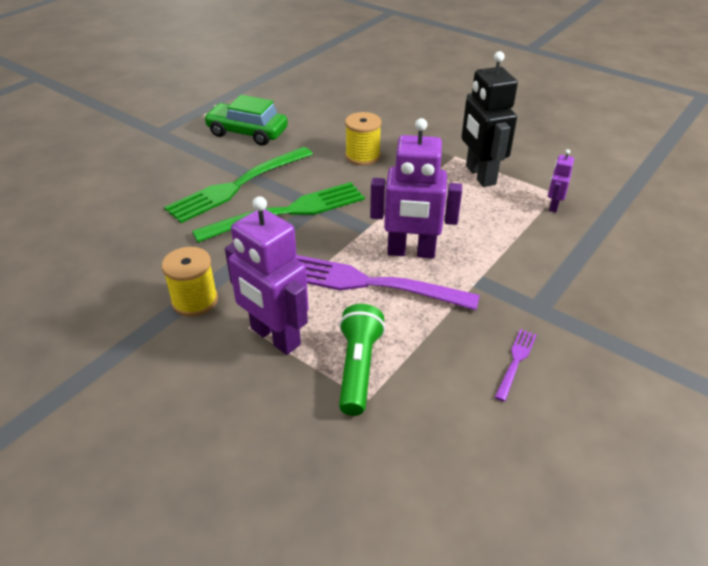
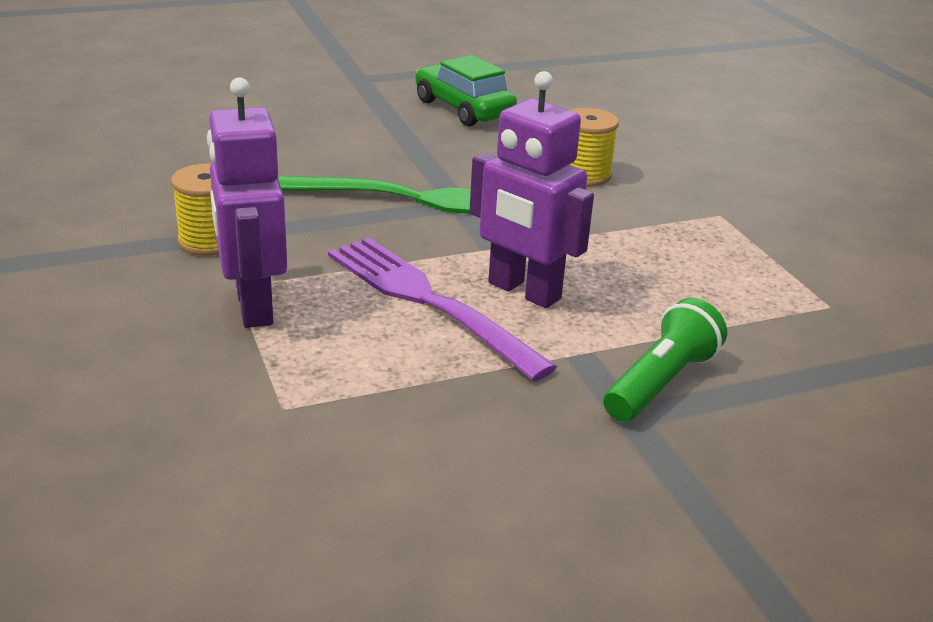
camera: 30 degrees right, 10 degrees down
green fork [164,147,313,223] -> none
green flashlight [339,304,385,416] -> green flashlight moved to [603,298,727,422]
black robot [462,51,518,187] -> none
purple fork [495,329,537,402] -> none
purple robot [548,149,574,212] -> none

